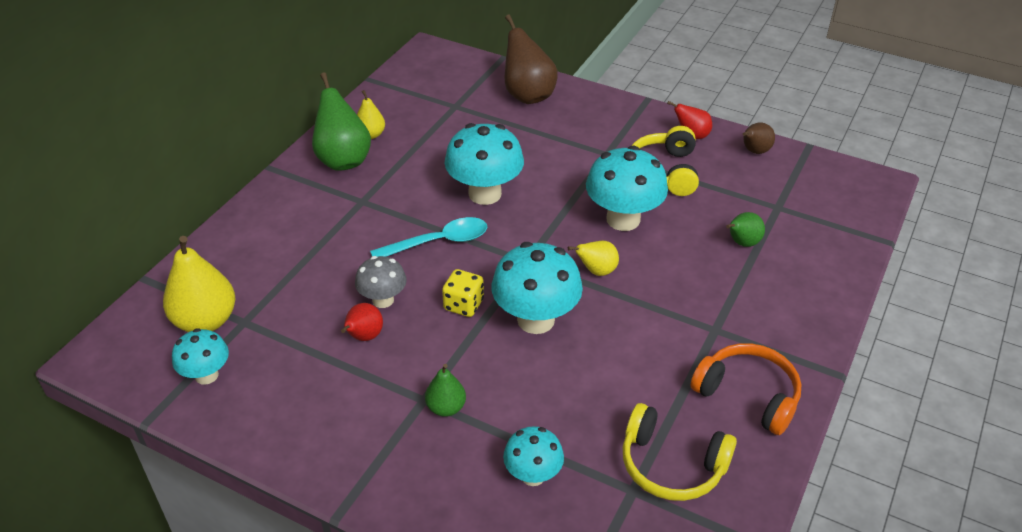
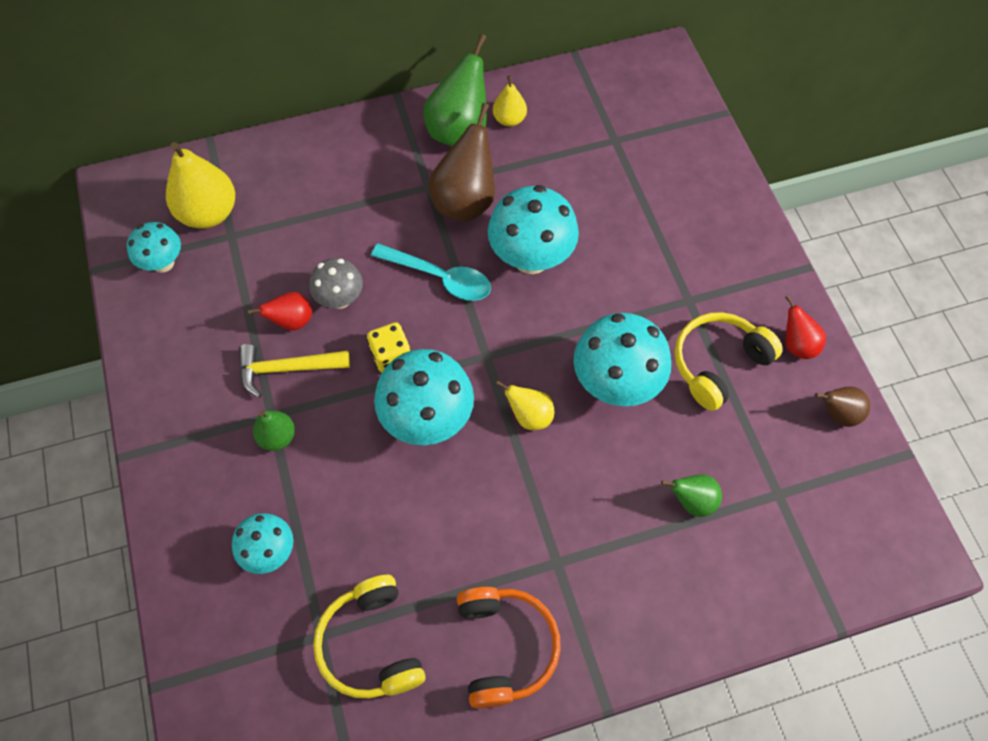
camera: 45 degrees right, 20 degrees up
brown pear [505,14,558,104] -> brown pear moved to [428,103,495,221]
none -> yellow hammer [239,344,350,398]

